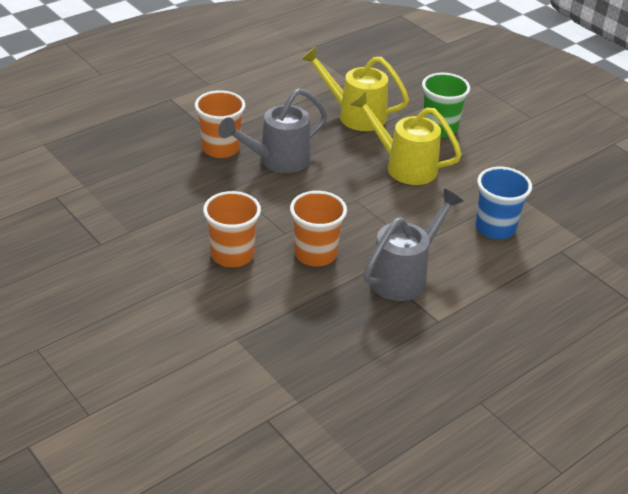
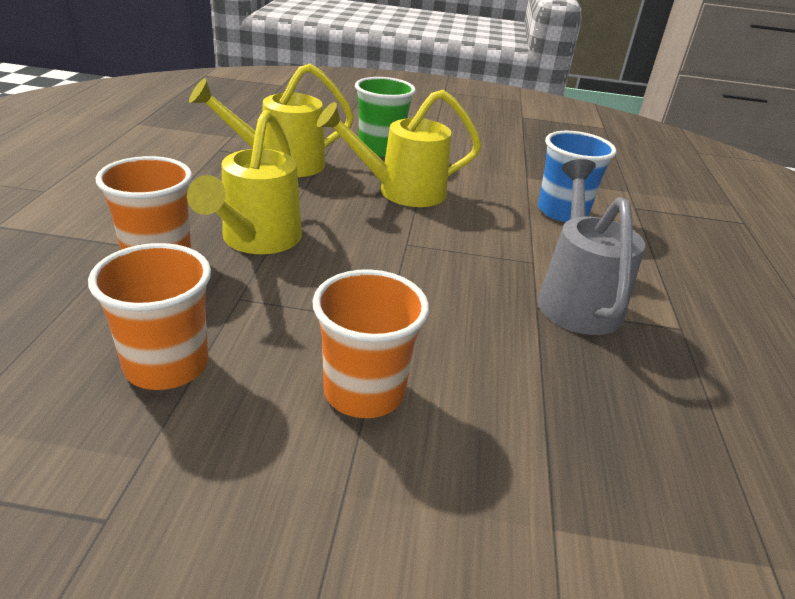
camera: 45 degrees left, 5 degrees down
grey watering can [218,88,327,173] -> yellow watering can [187,110,302,254]
orange cup [290,191,347,266] -> orange cup moved to [88,243,211,390]

